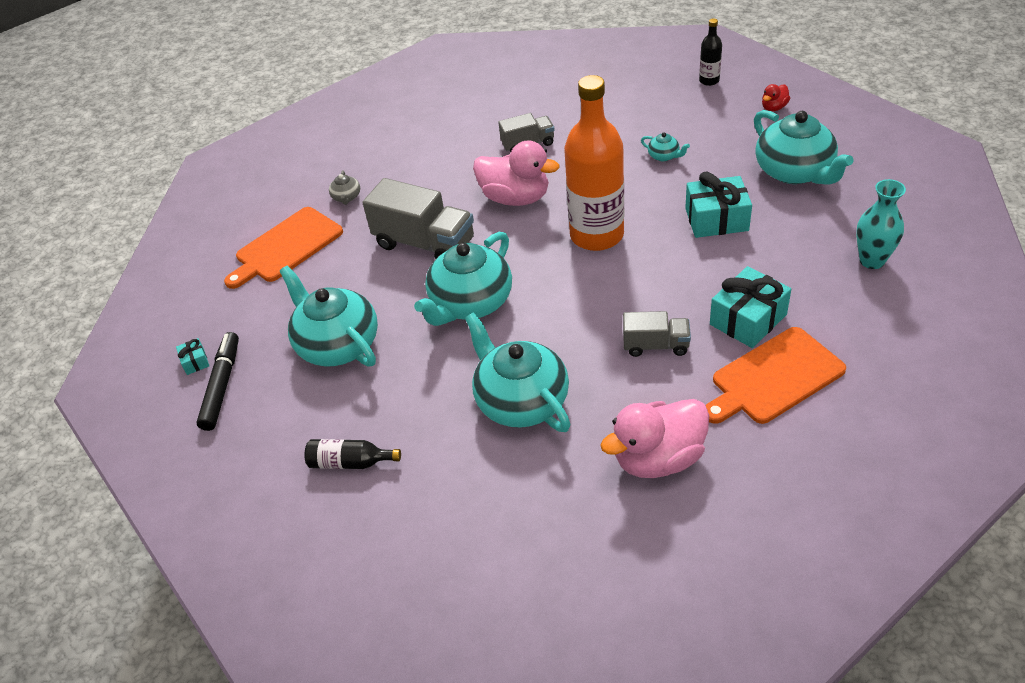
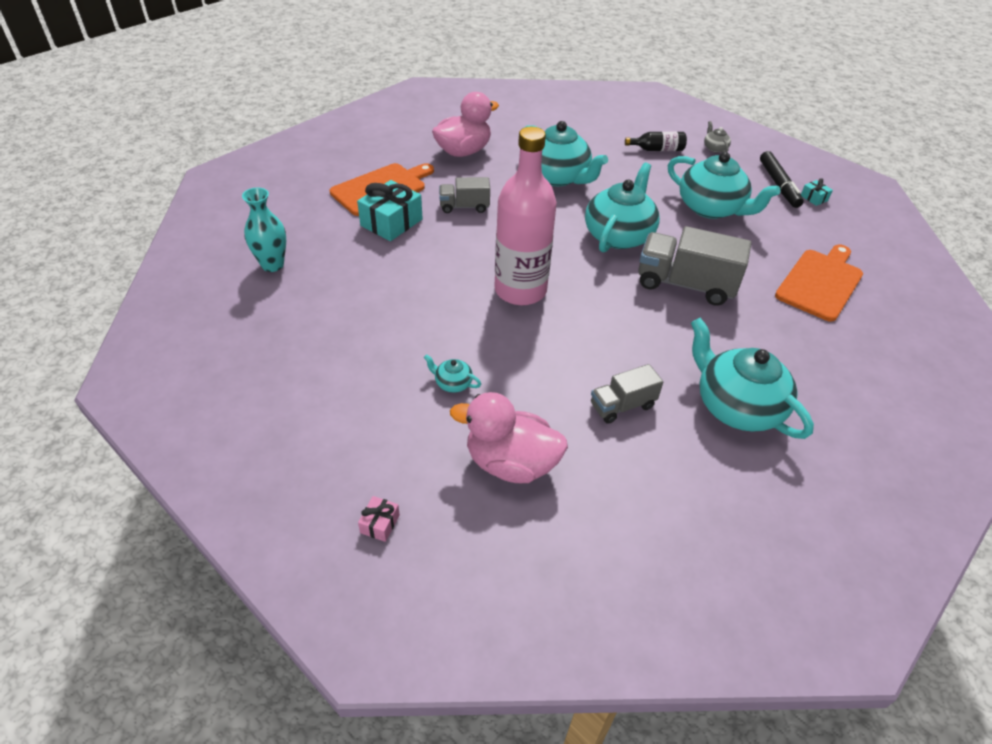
camera: 165 degrees right, 0 degrees up
grey teapot [329,170,360,205] -> grey teapot moved to [704,121,731,153]
pink duck [473,140,560,206] -> pink duck moved to [450,392,568,483]
orange bottle [564,75,624,251] -> pink bottle [494,127,557,305]
turquoise gift [685,172,752,238] -> none
black bottle [699,19,722,86] -> pink gift [358,496,400,542]
turquoise teapot [754,110,854,185] -> turquoise teapot moved to [691,318,814,439]
red duck [762,84,790,111] -> none

